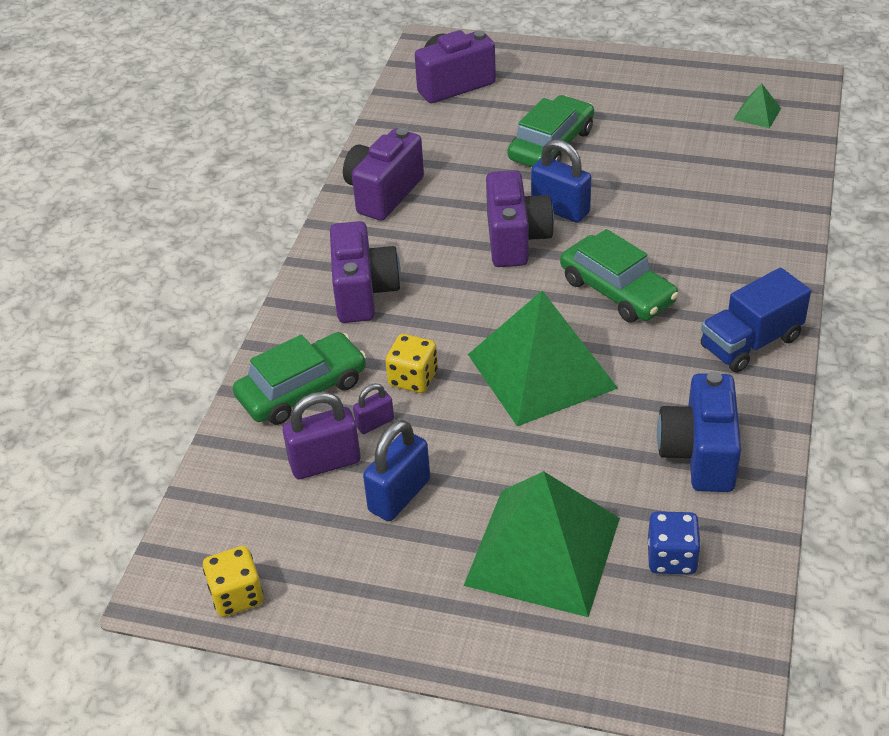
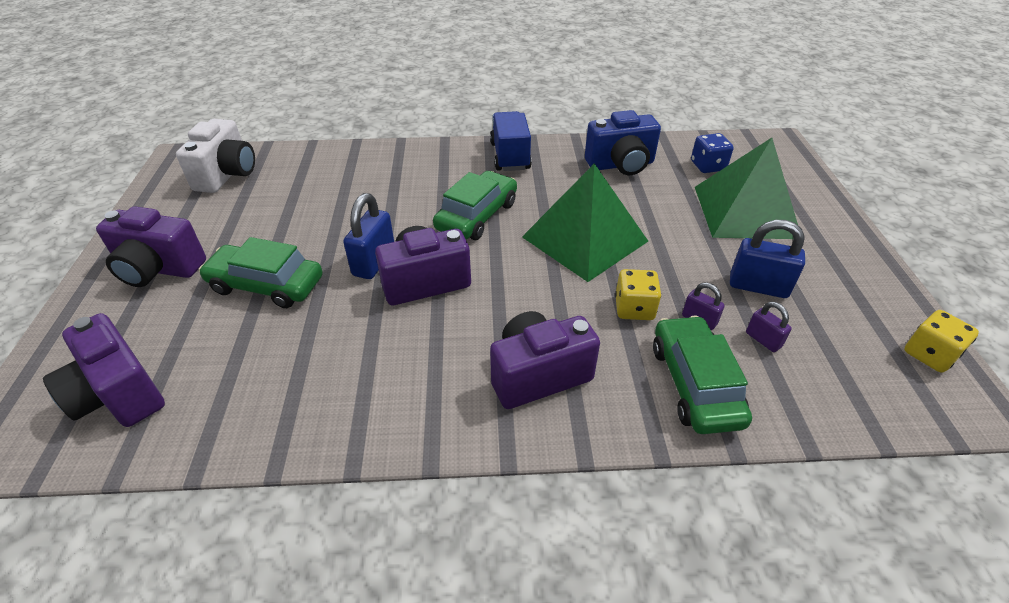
camera: 110 degrees left, 0 degrees up
green car [233,332,367,425] -> green car turned 45 degrees clockwise [653,316,752,434]
purple padlock [283,392,361,479] -> purple padlock [746,302,792,352], size x0.56
purple camera [343,128,424,221] -> purple camera moved to [96,206,206,287]
blue truck [701,268,811,372] -> blue truck turned 135 degrees counterclockwise [490,111,532,171]
green pyramid [733,83,781,128] -> white camera [176,119,255,193]

